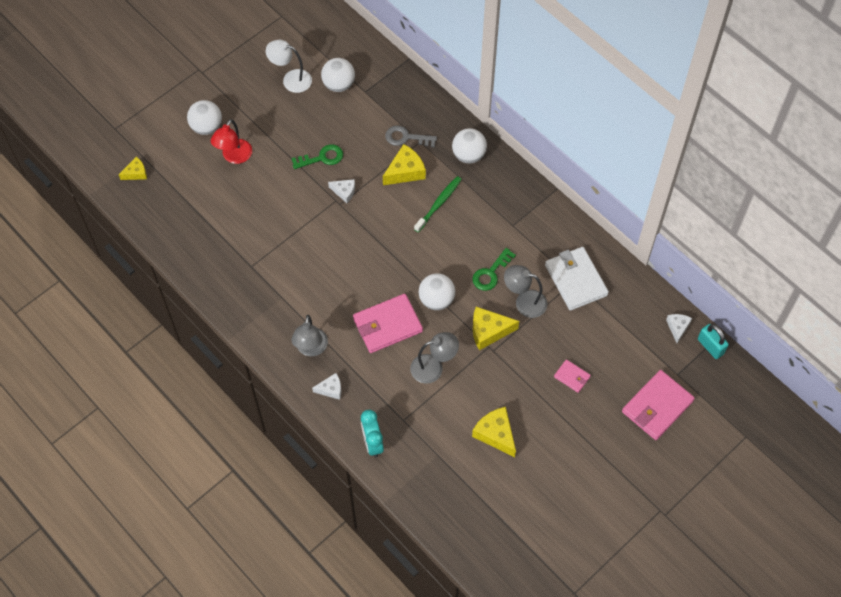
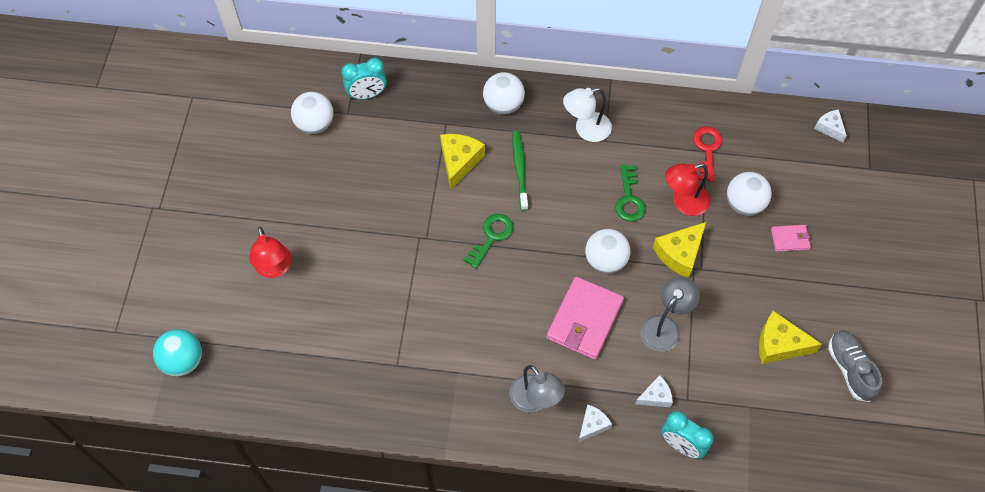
camera: 40 degrees left, 0 degrees up
yellow cheese [119,157,147,180] -> turquoise ball [153,329,202,377]
white ball [187,100,222,135] -> white ball moved to [727,172,772,216]
white lamp [266,40,312,93] -> white lamp moved to [563,87,612,142]
green key [291,144,343,169] -> green key moved to [463,214,514,269]
white cheese [328,179,355,203] -> white cheese moved to [635,375,673,407]
grey key [385,125,437,147] -> none
grey lamp [504,265,547,318] -> red lamp [665,163,711,216]
white wallet [545,247,609,311] -> red key [693,126,722,182]
pink wallet [622,370,695,440] -> none
turquoise padlock [698,324,729,359] -> none
none -> turquoise clock [341,58,387,100]
none -> grey shoe [828,331,882,402]

